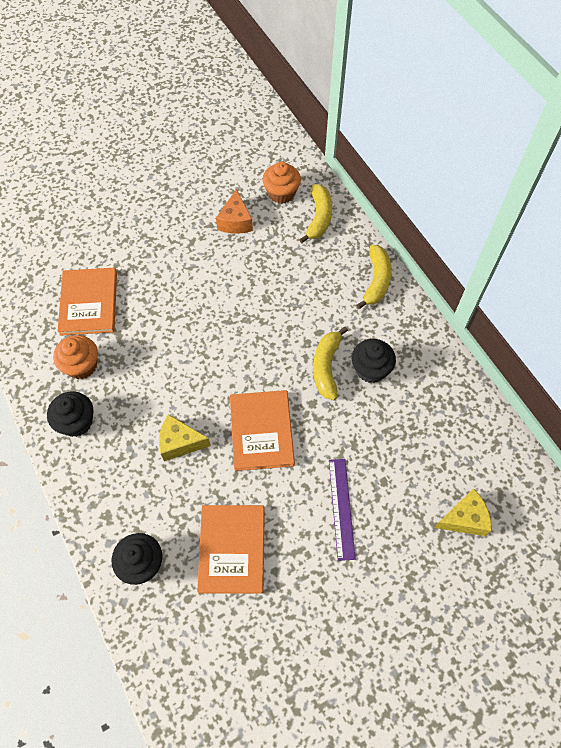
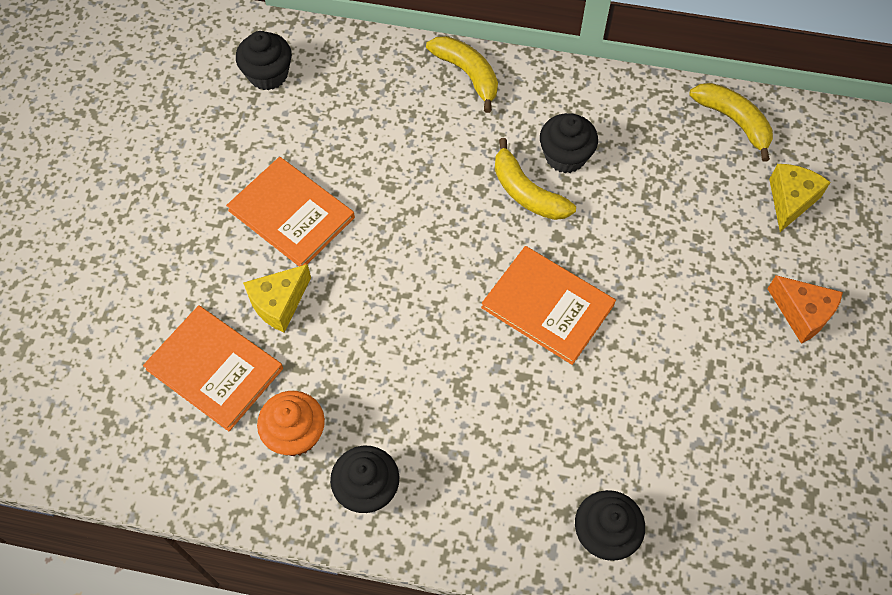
camera: 50 degrees left, 0 degrees up
yellow cheese [159,414,211,461] -> yellow cheese moved to [243,264,311,333]
orange book [197,505,265,594] -> orange book moved to [226,157,355,266]
orange cheese [216,189,253,234] -> orange cheese moved to [767,275,843,344]
orange cupcake [262,162,301,204] -> black cupcake [236,31,292,90]
yellow banana [299,184,332,243] -> yellow banana moved to [690,83,773,162]
purple ruler [329,459,356,561] -> none

